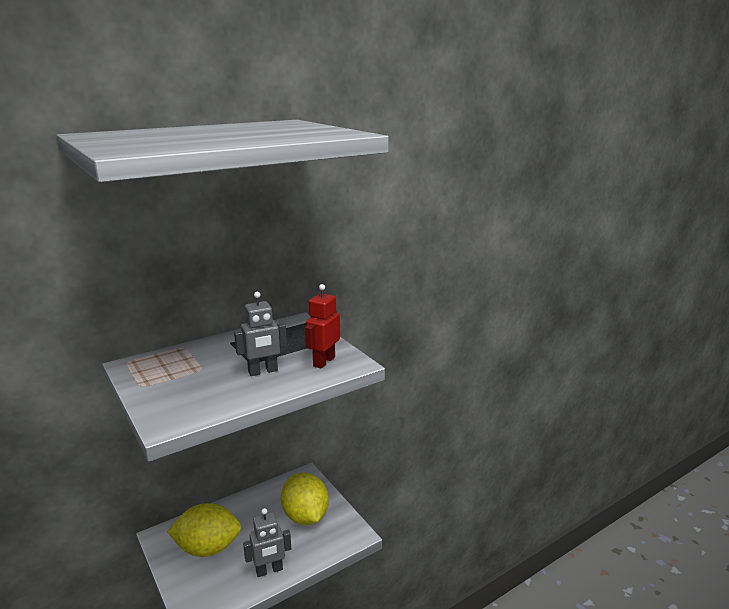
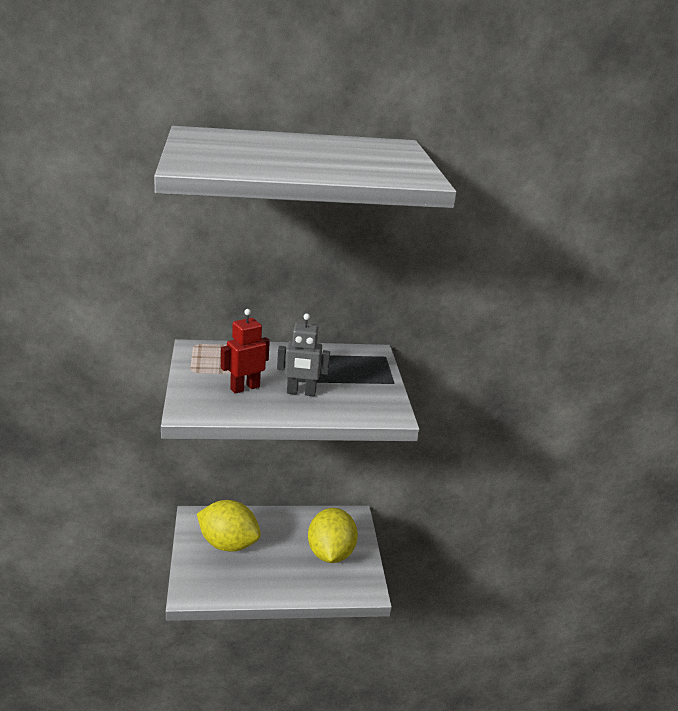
camera: 25 degrees right, 5 degrees up
grey robot [243,508,291,577] -> none
red robot [305,284,340,369] -> red robot moved to [221,309,270,394]

